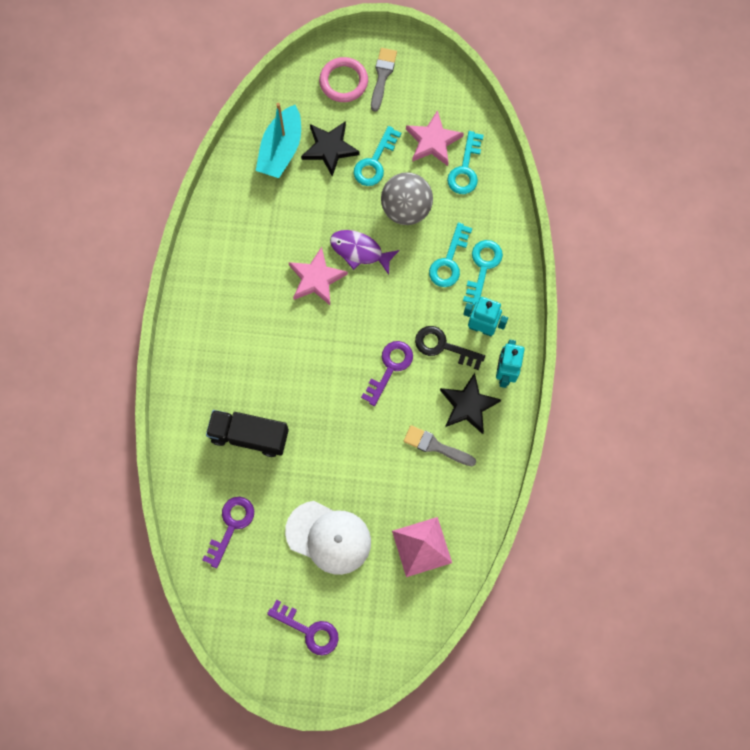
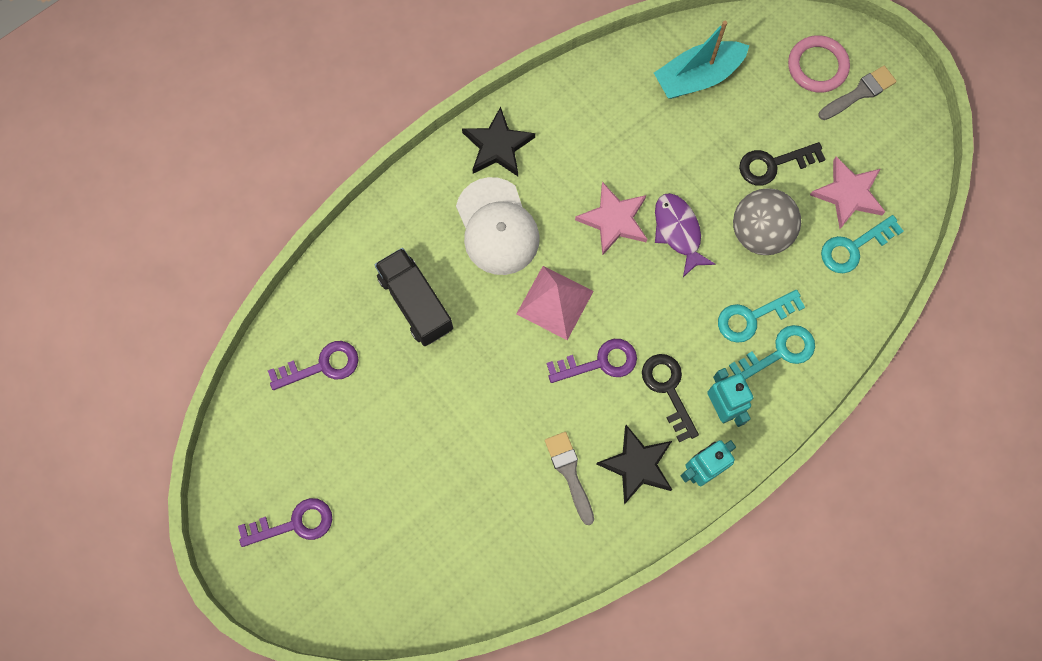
camera: 45 degrees right, 0 degrees up
purple key [267,599,339,655] -> purple key turned 90 degrees counterclockwise [238,498,332,547]
white cap [285,501,371,575] -> white cap moved to [456,177,540,275]
black star [301,121,360,176] -> black star moved to [462,106,535,176]
turquoise key [354,126,401,186] -> black key [739,142,826,185]
pink pyramid [392,517,452,577] -> pink pyramid moved to [516,266,594,340]

